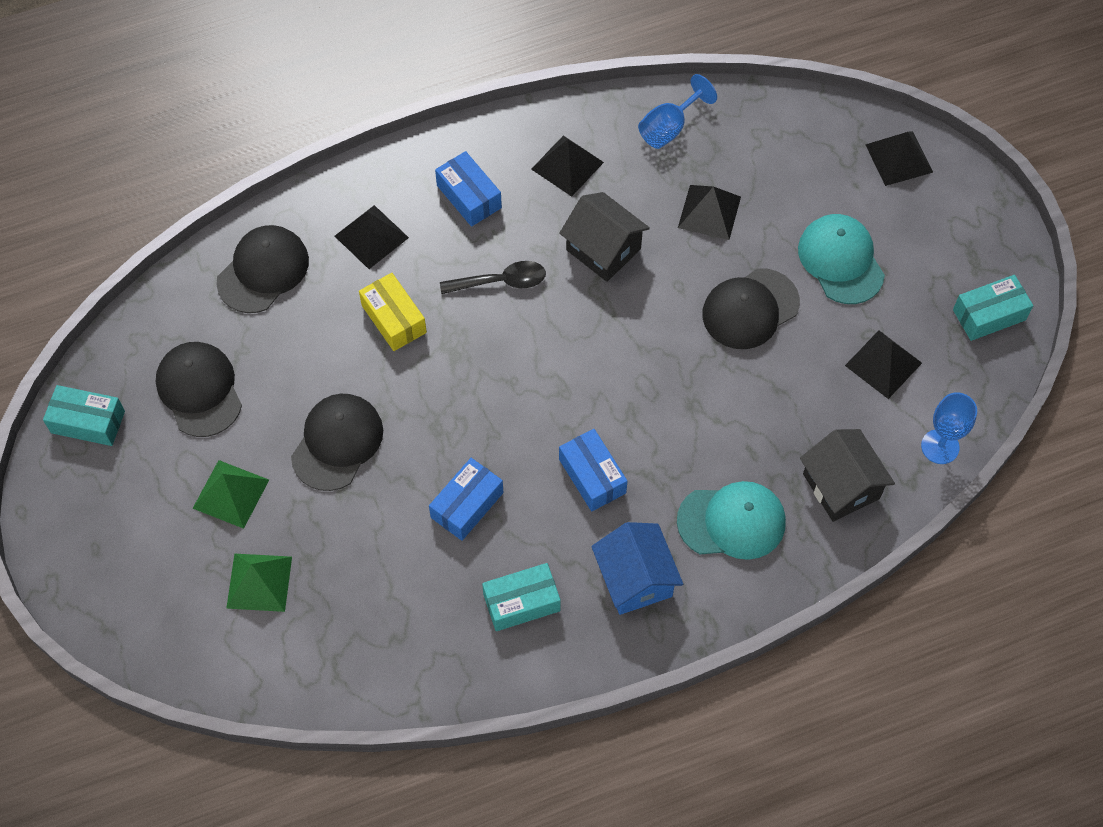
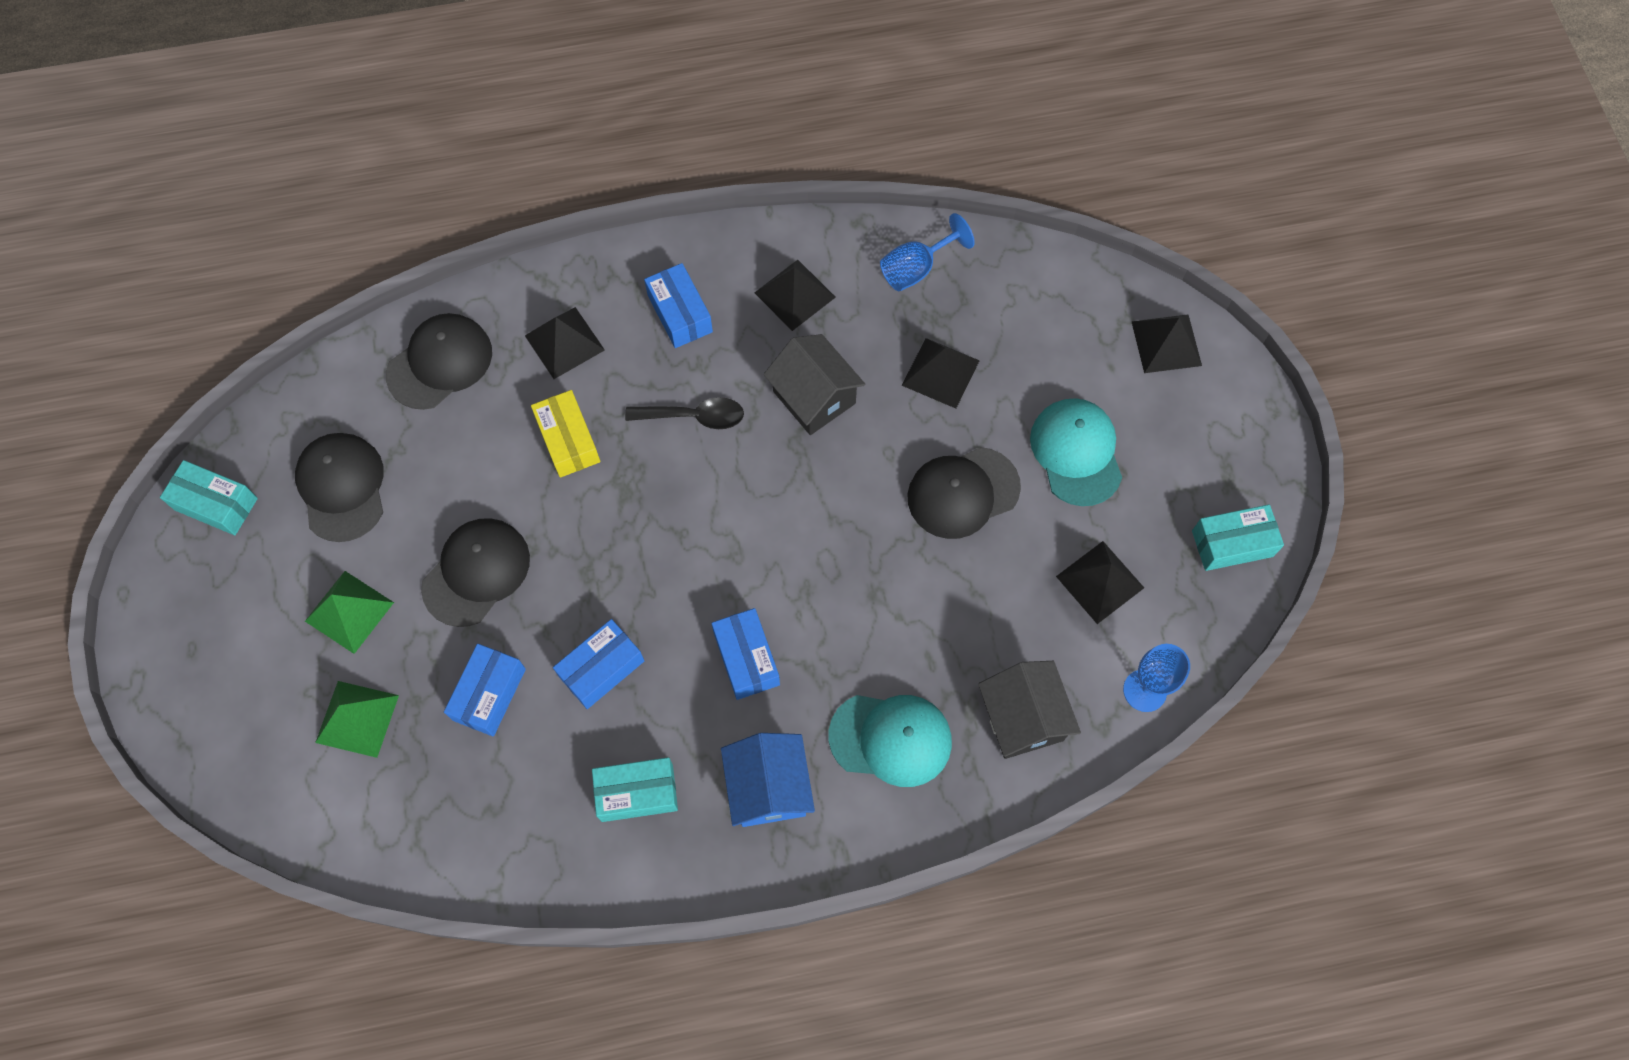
camera: 10 degrees right, 5 degrees up
none -> blue box [444,644,526,737]

